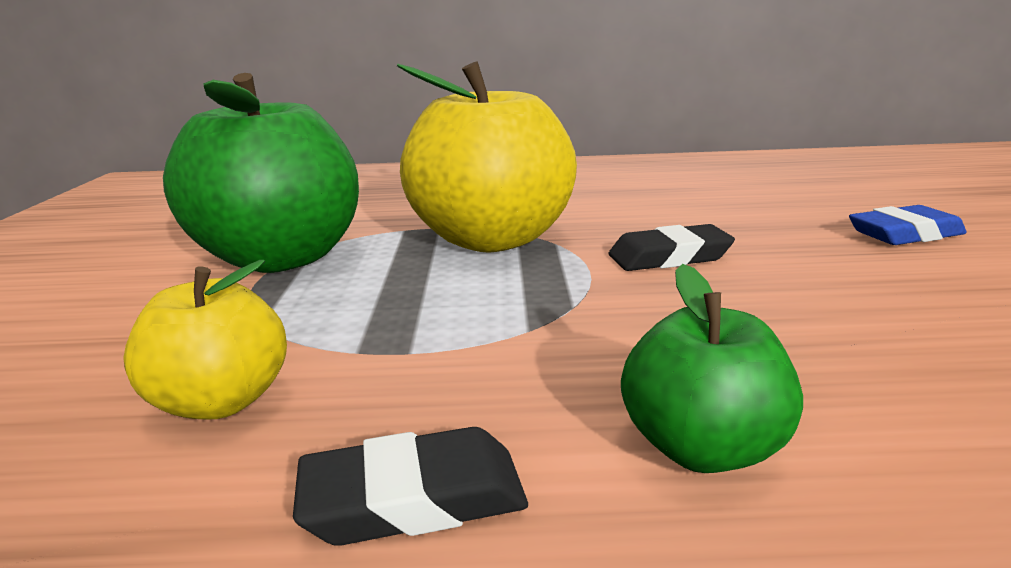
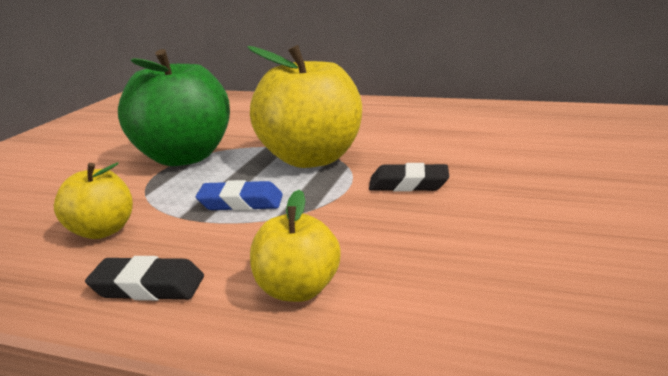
camera: 20 degrees right, 0 degrees up
green apple [621,264,803,473] -> yellow apple [250,190,340,302]
blue eraser [849,205,967,245] -> blue eraser moved to [196,180,283,211]

